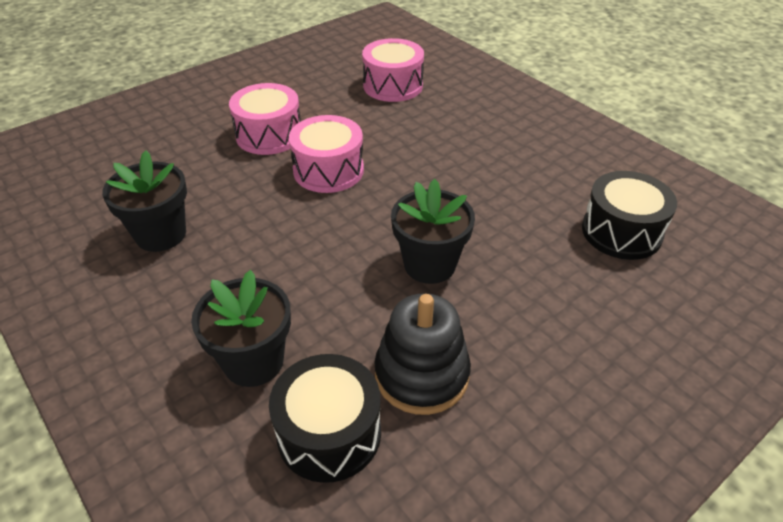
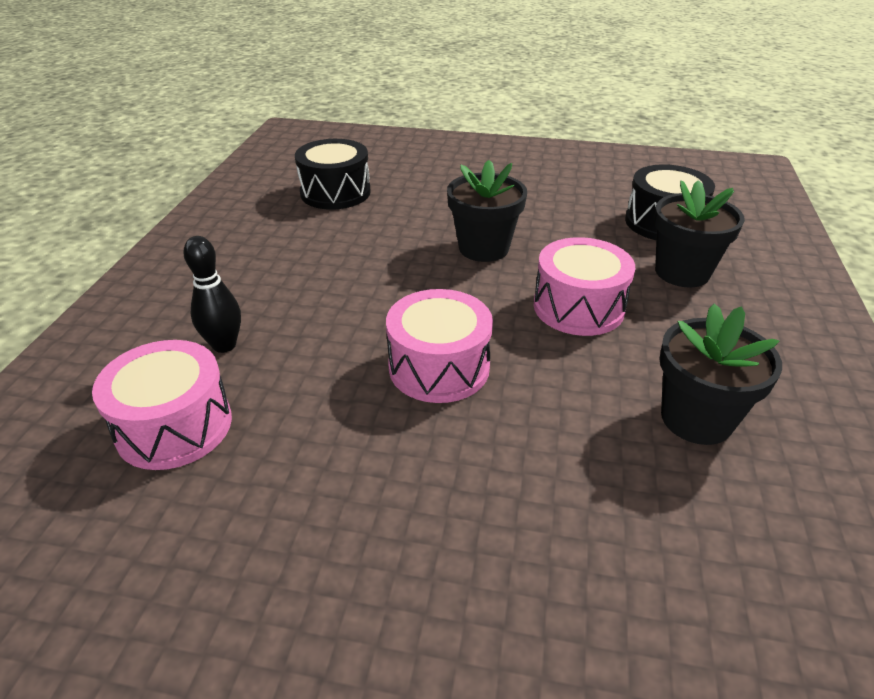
camera: 130 degrees left, 5 degrees down
pink drum [229,83,301,155] -> pink drum moved to [533,237,635,336]
black stacking toy [374,293,471,415] -> none
none -> black bowling pin [183,236,241,353]

